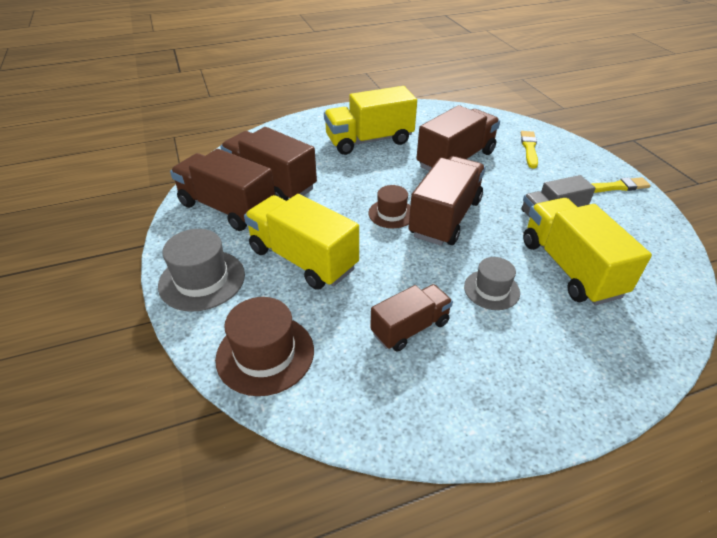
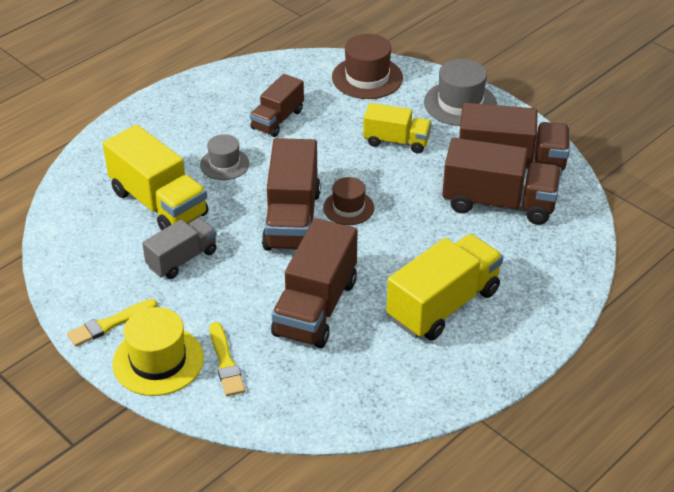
camera: 155 degrees right, 0 degrees up
yellow truck [244,194,359,290] -> yellow truck [363,103,432,153], size x0.61
none -> yellow hat [112,307,204,396]

